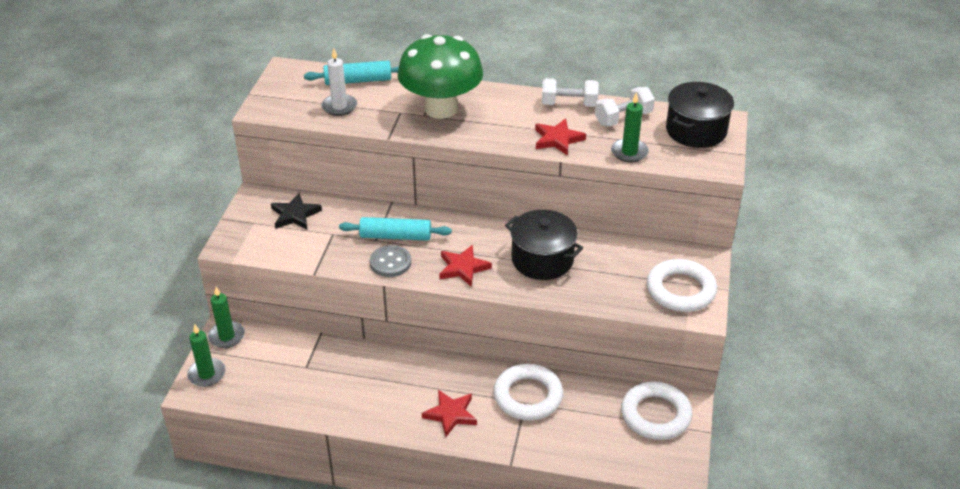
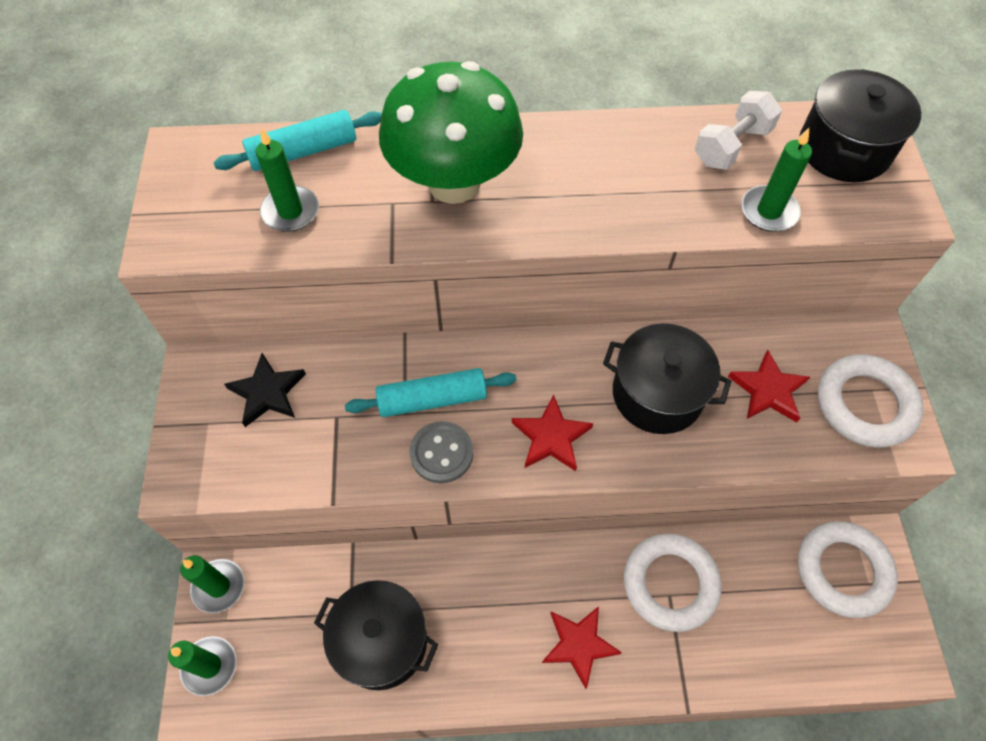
camera: 15 degrees left, 20 degrees up
white candle [321,48,357,116] -> green candle [256,128,319,232]
red star [535,118,586,156] -> red star moved to [728,350,810,422]
white dumbbell [542,78,599,107] -> none
none -> black pot [314,580,438,690]

